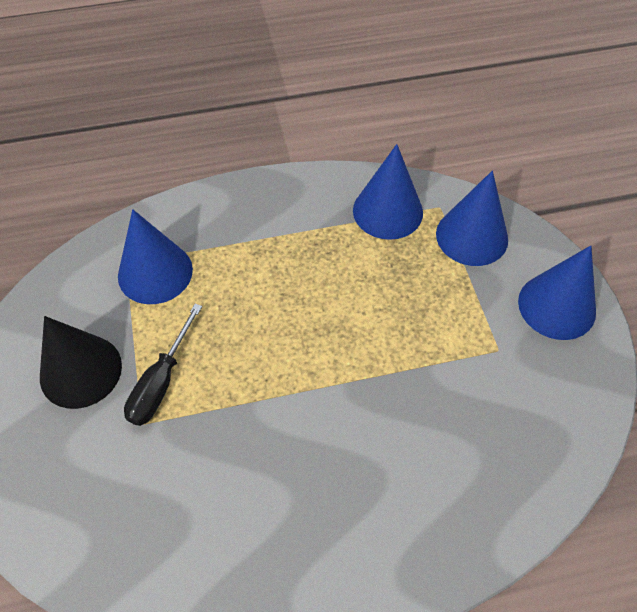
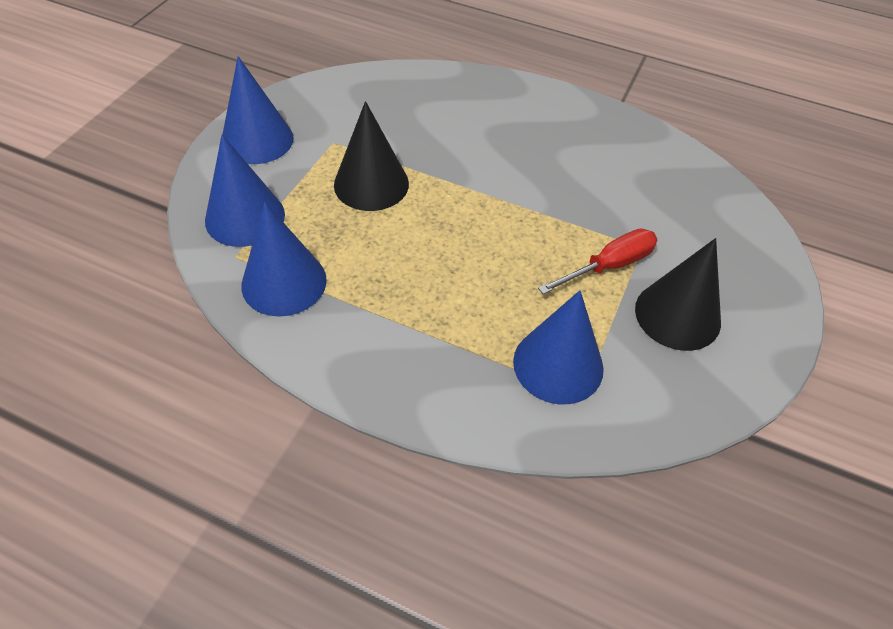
camera: 145 degrees left, 5 degrees down
black screwdriver [124,304,202,426] -> red screwdriver [538,228,657,294]
none -> black cone [334,101,409,211]

